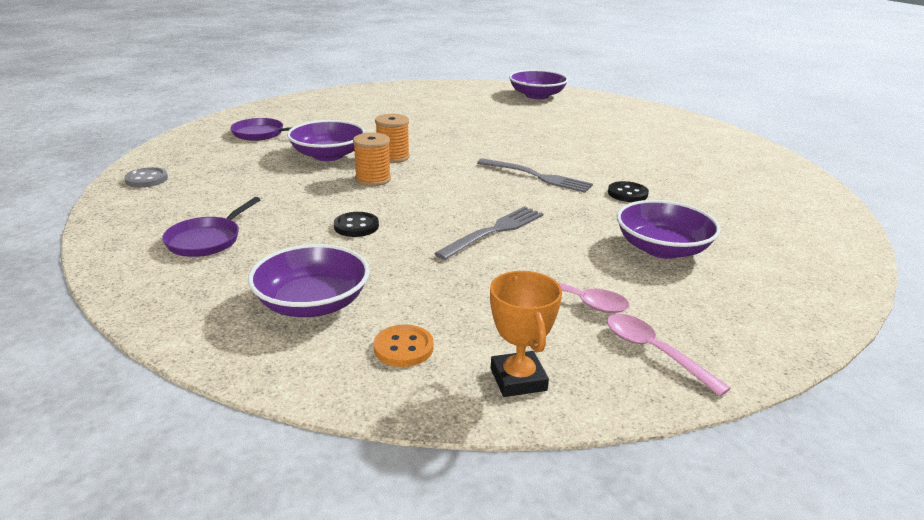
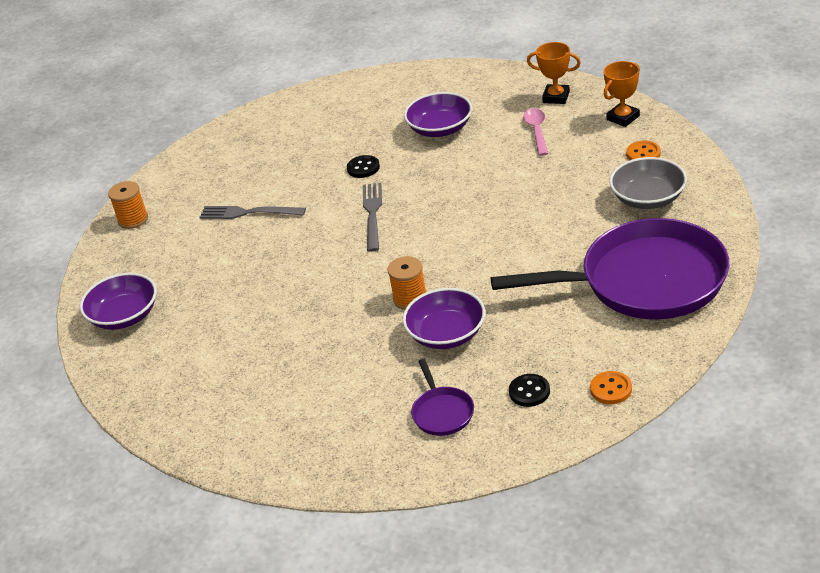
camera: 115 degrees left, 10 degrees up
grey button [124,167,168,188] -> orange button [590,371,632,404]
purple pan [162,197,260,257] -> purple pan [491,218,729,319], size x2.44
purple bowl [248,244,370,317] -> grey bowl [609,157,687,209]
black button [334,212,379,237] -> black button moved to [509,374,550,407]
orange spool [353,133,391,186] -> orange spool moved to [108,181,148,229]
grey fork [434,206,543,260] -> grey fork moved to [199,206,306,219]
pink spoon [607,314,731,396] -> orange trophy [527,42,581,104]

